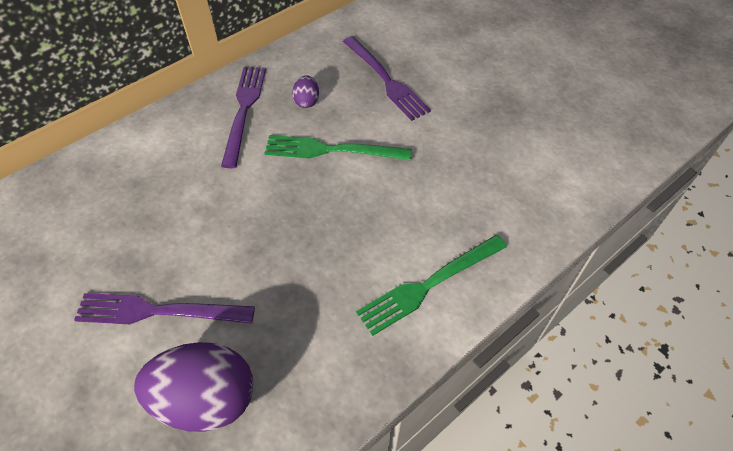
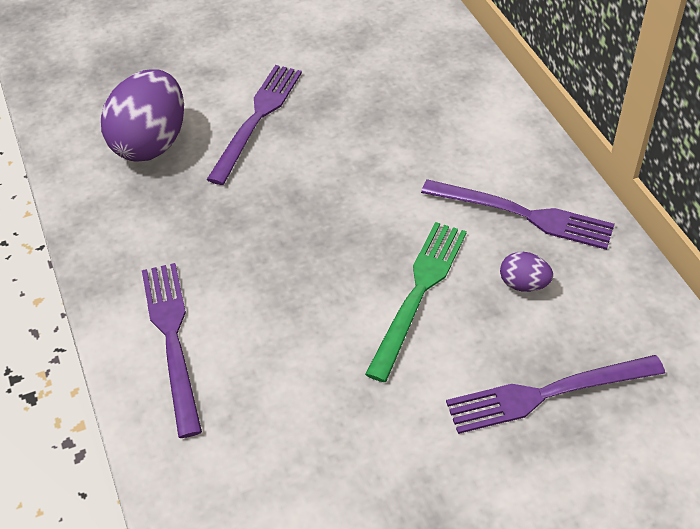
camera: 110 degrees right, 5 degrees down
green fork [356,235,507,336] -> purple fork [142,263,202,438]

